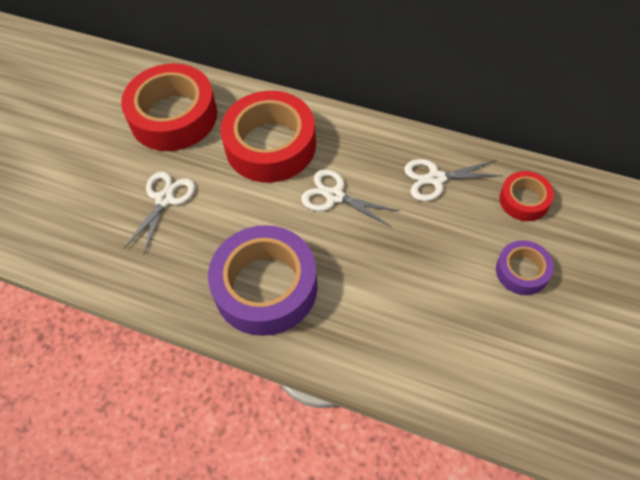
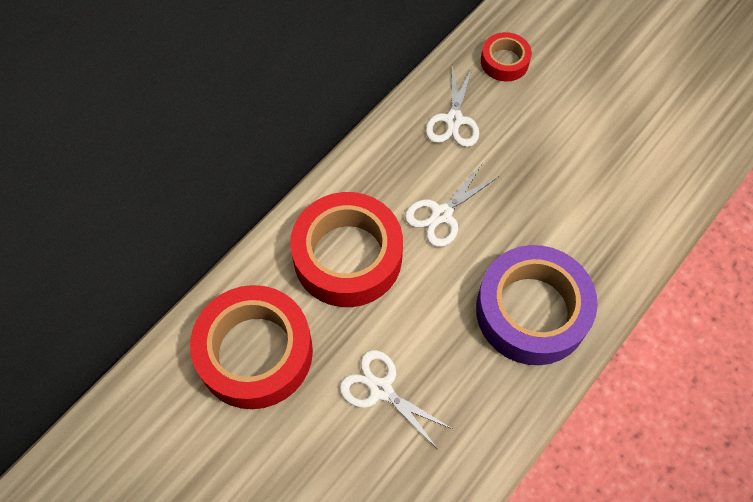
camera: 75 degrees left, 5 degrees up
purple tape [496,240,554,295] -> none

